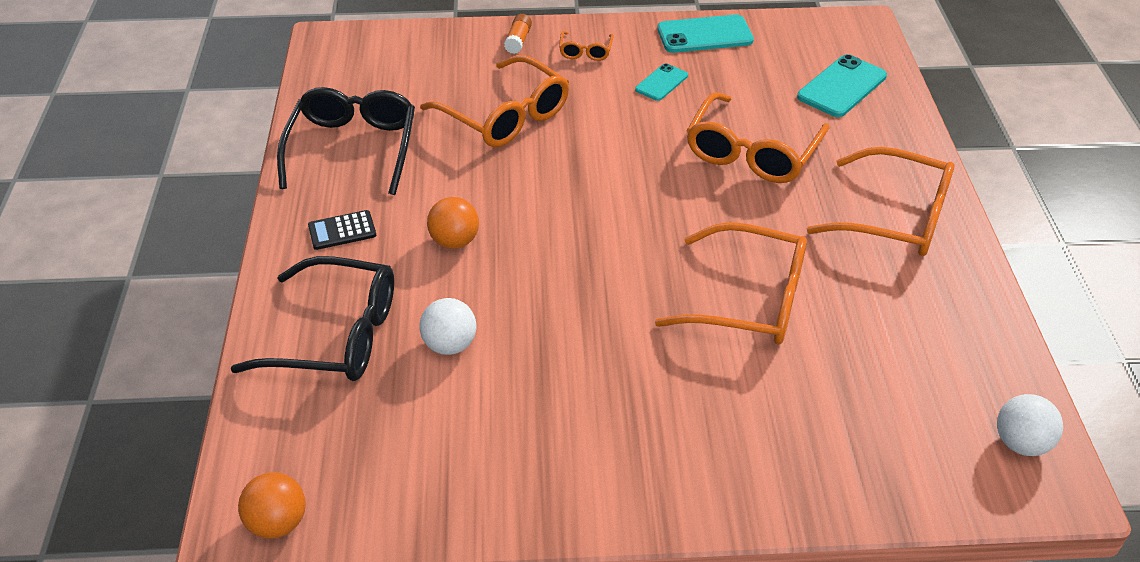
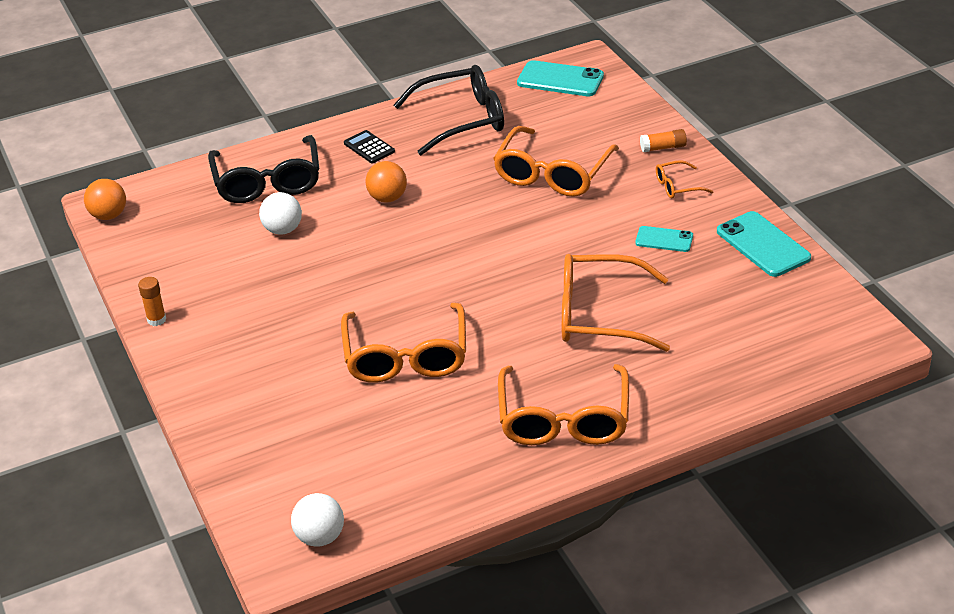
camera: 70 degrees right, 5 degrees down
turquoise phone [797,54,887,117] -> turquoise phone moved to [517,60,604,96]
none -> orange glue stick [138,277,166,326]

